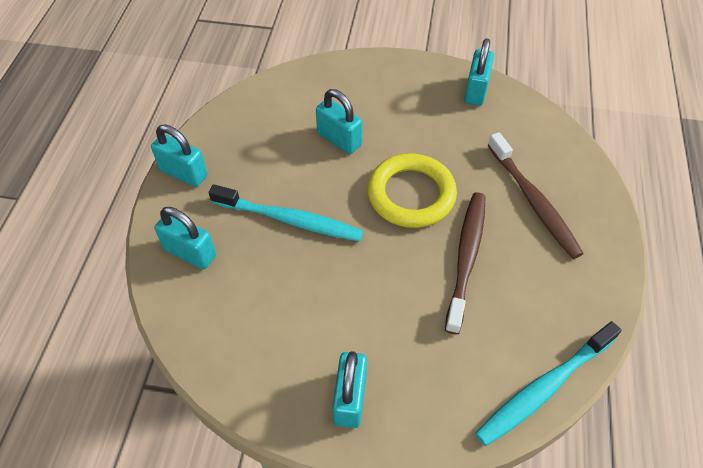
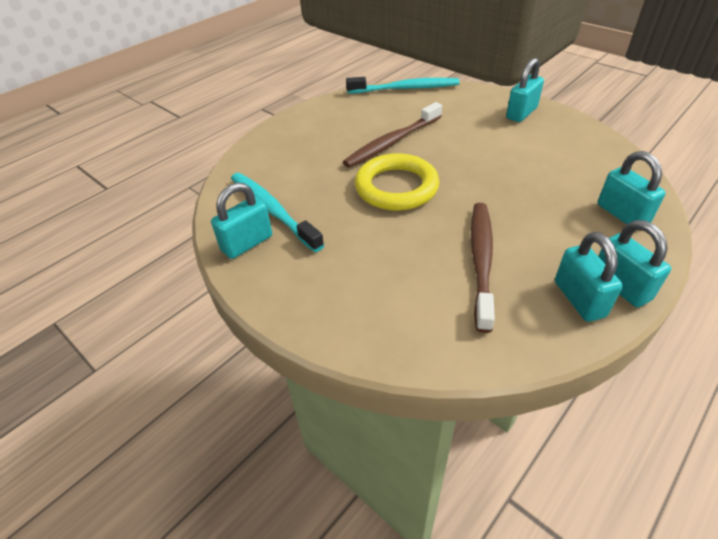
camera: 145 degrees left, 10 degrees down
turquoise toothbrush [209,184,363,242] -> turquoise toothbrush moved to [231,173,324,252]
turquoise padlock [316,89,362,154] -> turquoise padlock moved to [555,232,623,322]
brown toothbrush [488,132,584,259] -> brown toothbrush moved to [471,203,495,333]

